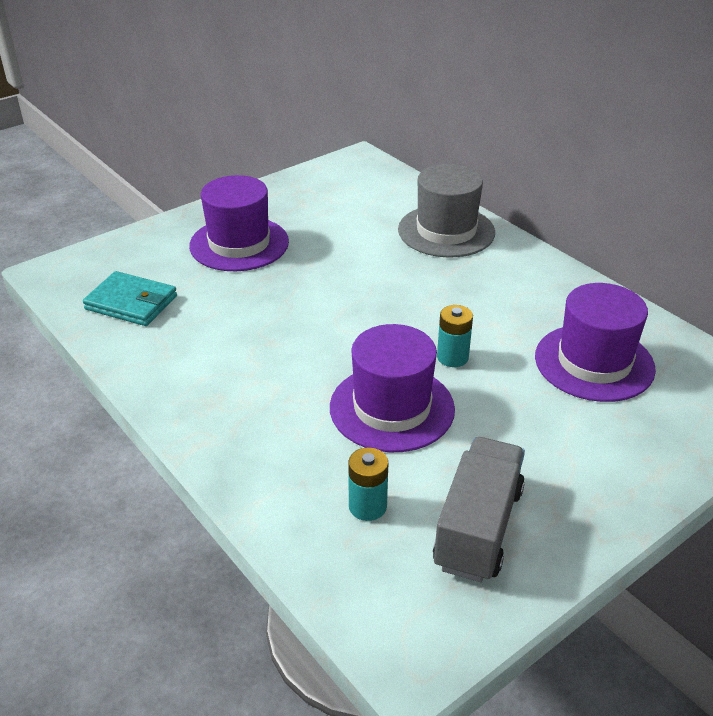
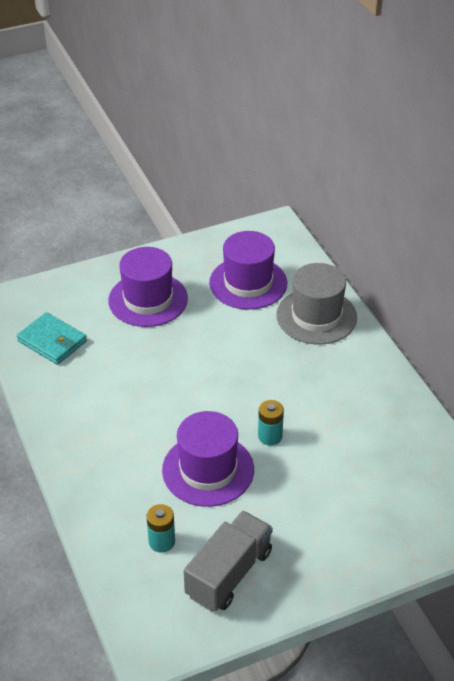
camera: 15 degrees right, 5 degrees up
purple hat [535,283,656,402] -> purple hat moved to [209,231,287,310]

